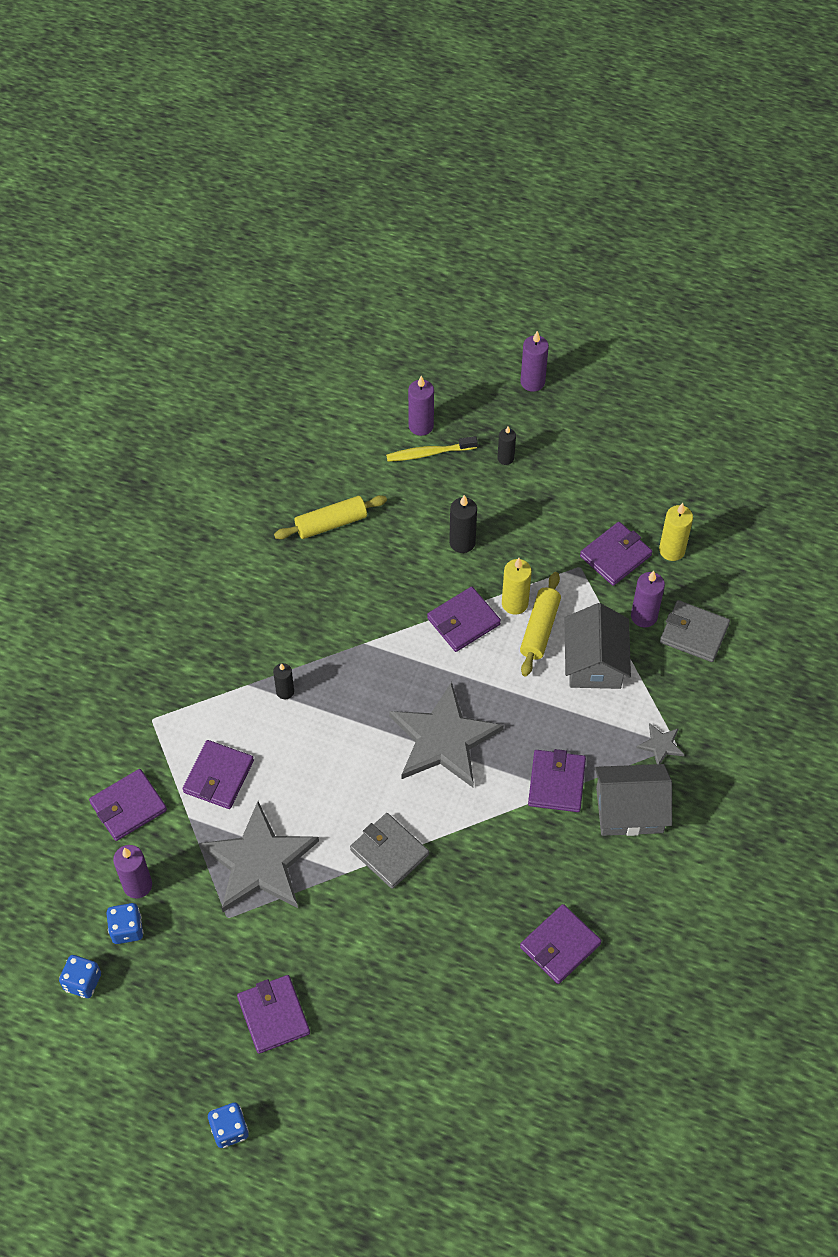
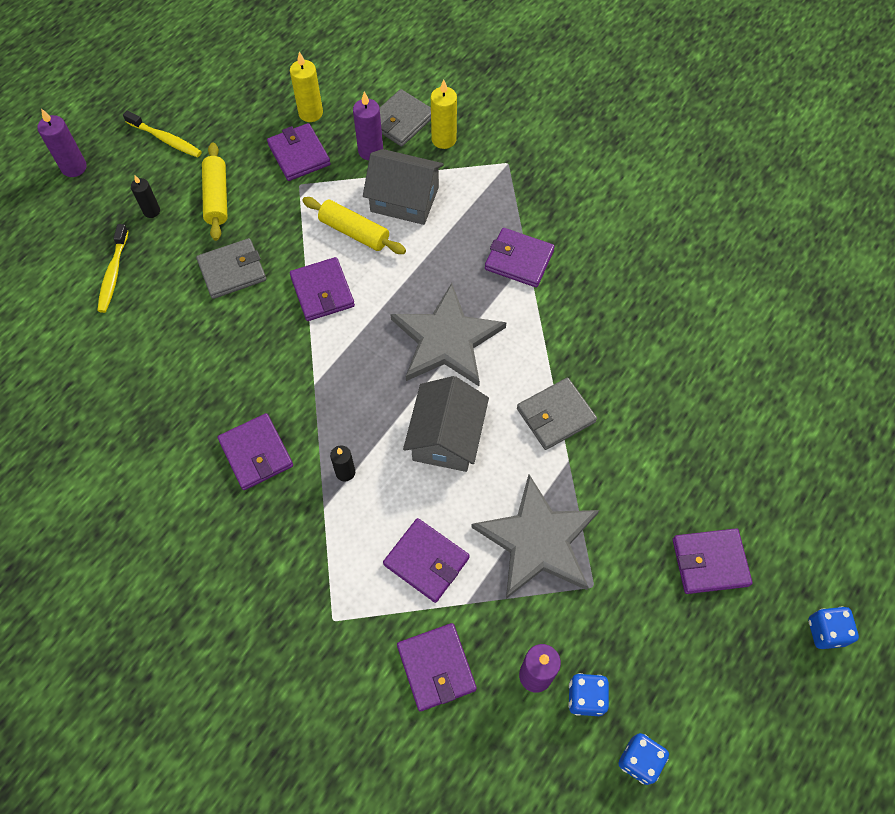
camera: 75 degrees left, 5 degrees up
yellow rolling pin [274,495,387,539] -> yellow rolling pin moved to [202,142,228,241]
purple candle [408,376,434,436] -> none
black candle [449,495,477,553] -> grey wallet [196,238,266,299]
yellow candle [502,558,532,615] -> yellow candle moved to [431,79,457,149]
purple wallet [520,904,602,984] -> purple wallet moved to [218,413,293,490]
grey house [595,764,672,836] -> grey house moved to [403,376,489,472]
grey star [636,723,685,764] -> none
none -> yellow toothbrush [123,111,202,158]

